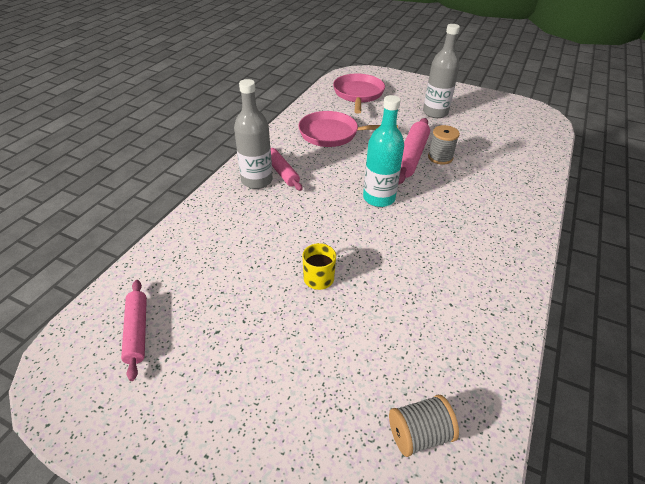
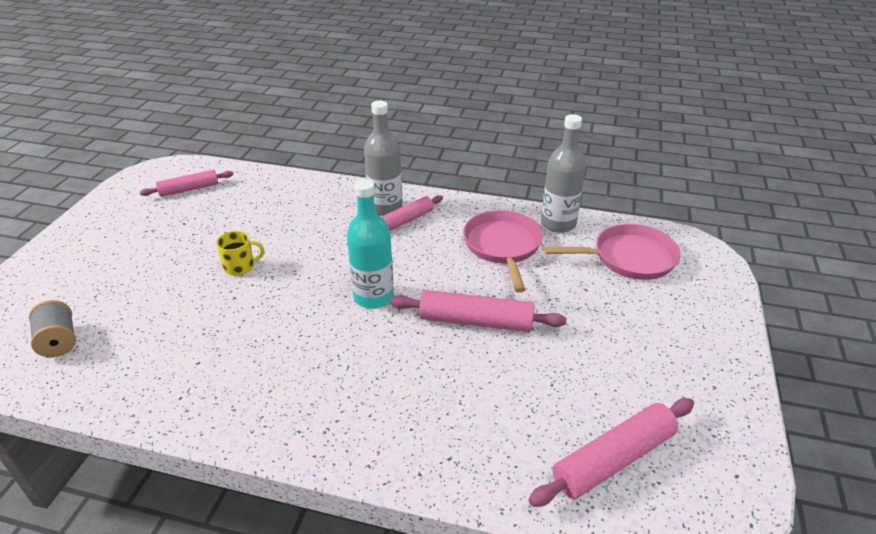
camera: 80 degrees right, 5 degrees down
grey bottle [423,24,460,118] -> grey bottle moved to [541,114,586,233]
grey spool [428,125,460,165] -> none
none -> pink rolling pin [529,398,694,507]

